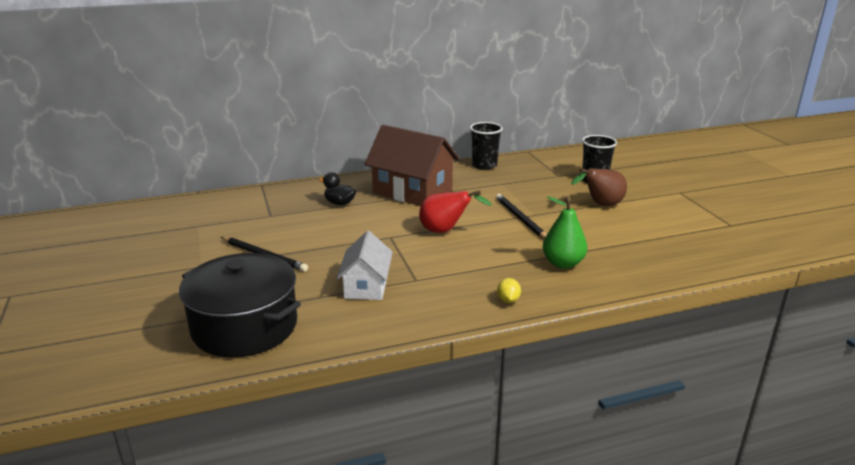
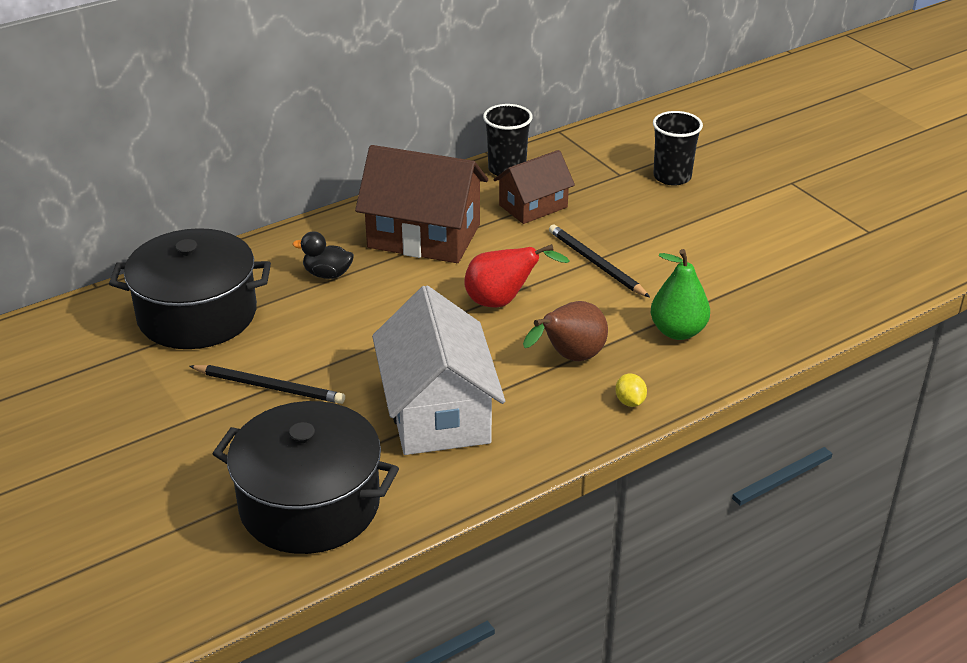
camera: 15 degrees left, 10 degrees up
white house [337,231,393,300] -> white house [372,285,505,455], size x1.68
brown pear [571,168,627,206] -> brown pear moved to [523,301,608,361]
none -> black pot [109,228,271,349]
none -> brown house [493,150,575,224]

